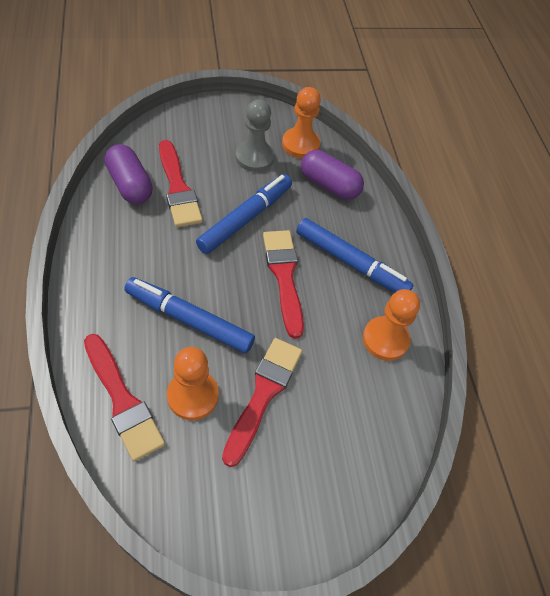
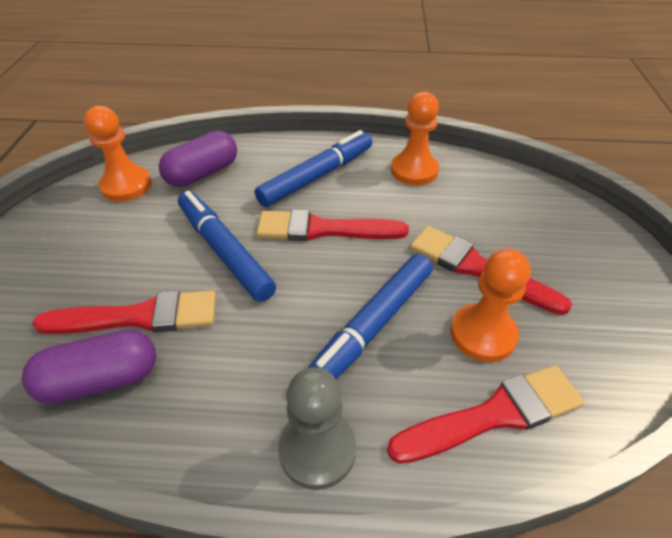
camera: 70 degrees left, 10 degrees down
grey pawn [235,99,275,172] -> grey pawn moved to [278,367,356,490]

